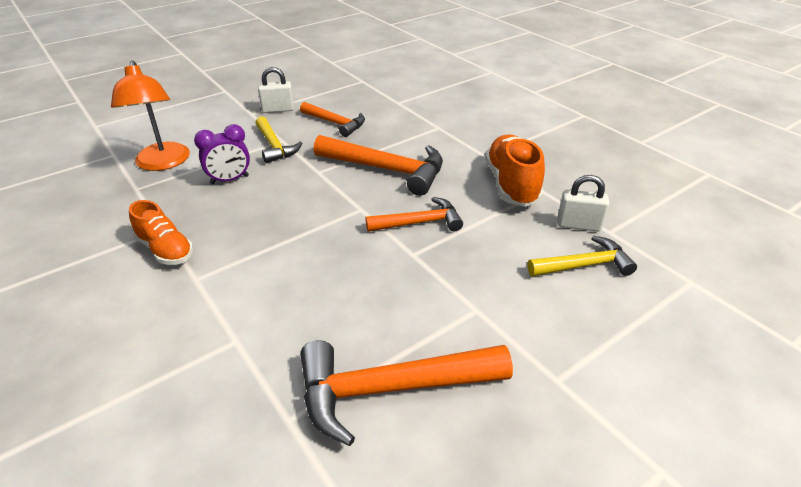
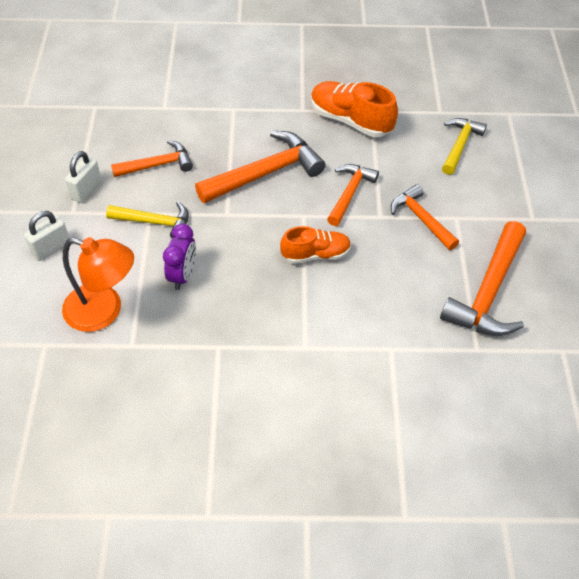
camera: 55 degrees left, 15 degrees up
orange shoe [129,200,193,265] -> orange shoe moved to [280,226,351,264]
white padlock [557,175,609,232] -> white padlock moved to [24,211,69,261]
none -> orange hammer [391,184,459,250]

